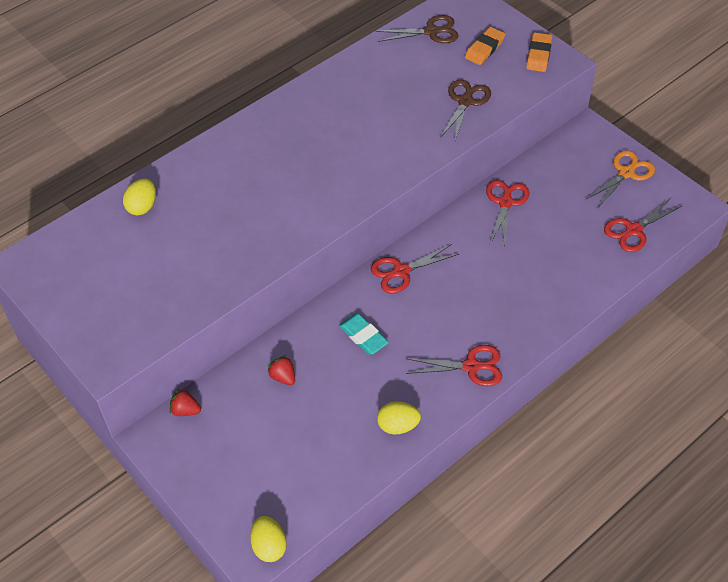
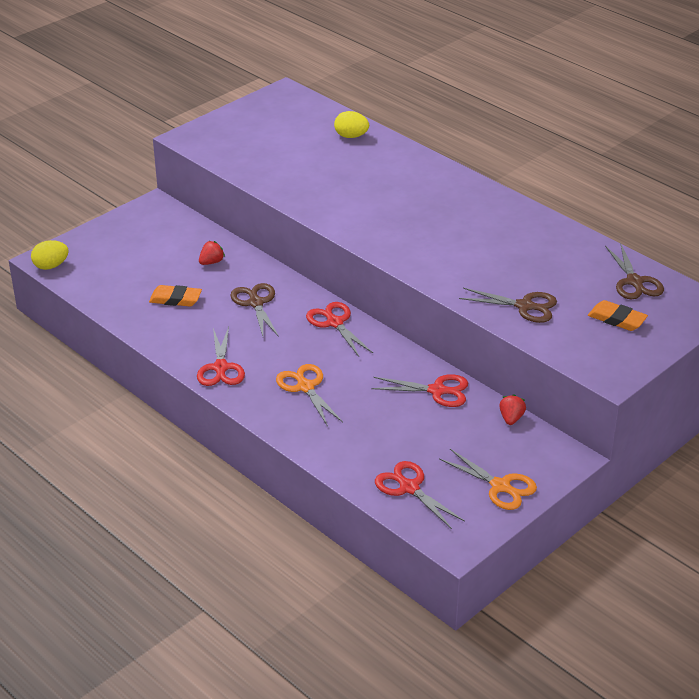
camera: 85 degrees right, 15 degrees down
red strawberry [170,389,201,416] -> red strawberry moved to [499,394,526,425]
turquoise eraser [339,313,389,355] -> brown scissors [230,283,279,337]
yellow egg [377,401,421,435] -> none
orange eraser [526,32,552,72] -> orange eraser moved to [149,285,202,307]
none -> orange scissors [276,364,343,427]

